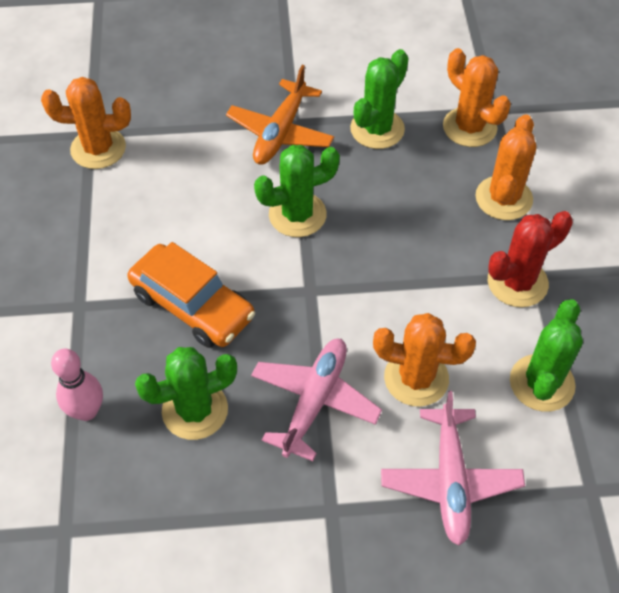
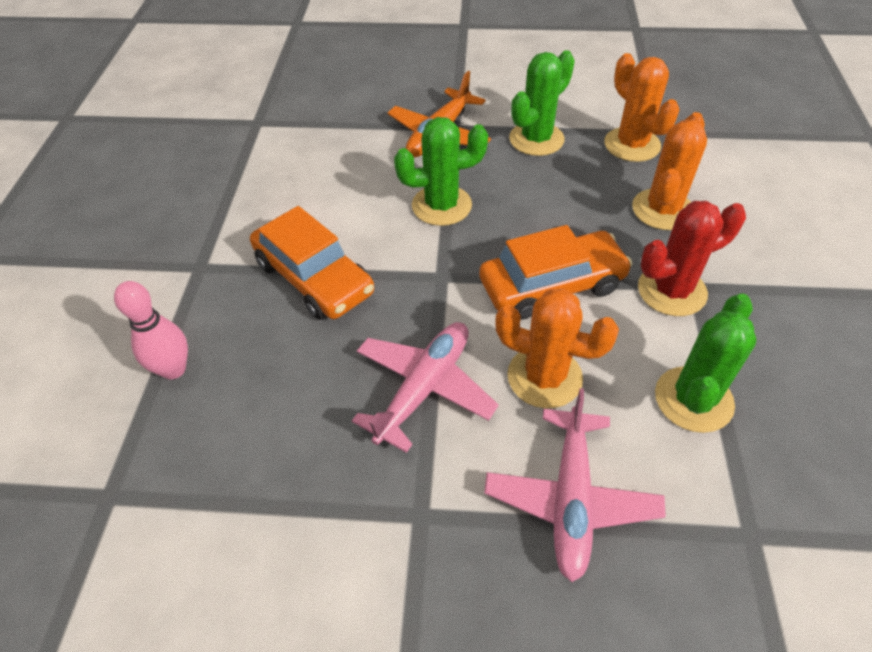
camera: 10 degrees right, 5 degrees down
orange cactus [41,77,131,169] -> none
green cactus [135,347,237,440] -> none
none -> orange car [479,225,633,320]

